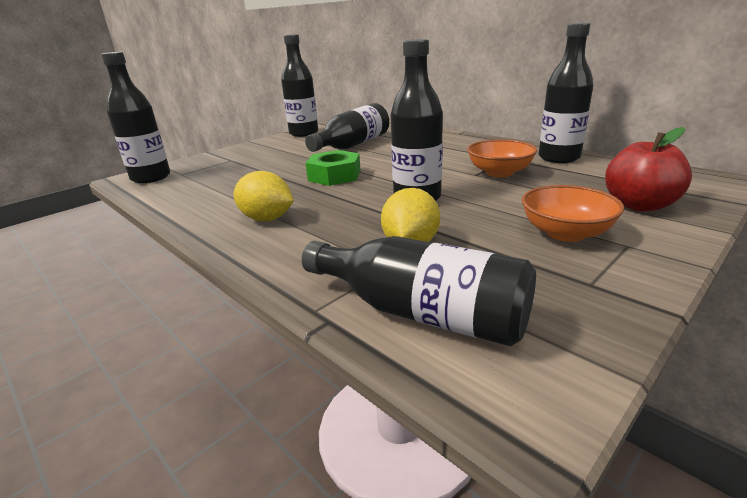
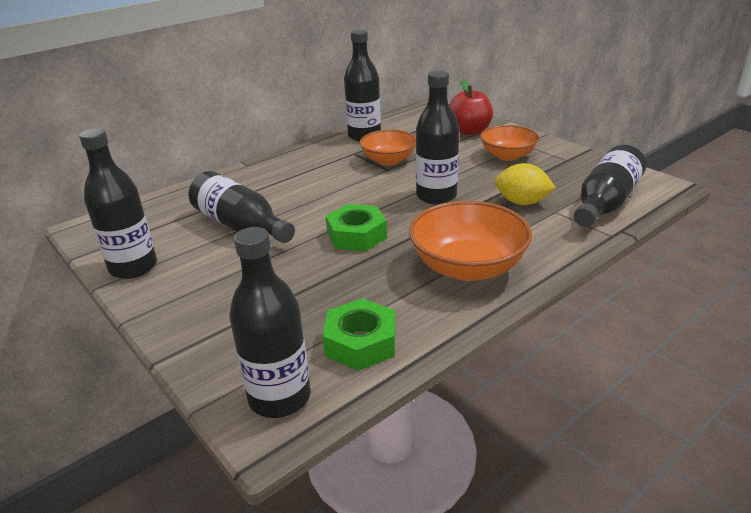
camera: 85 degrees left, 5 degrees up
yellow lemon [234,171,294,221] -> orange bowl [409,201,532,281]
none -> green nut [323,298,396,371]

